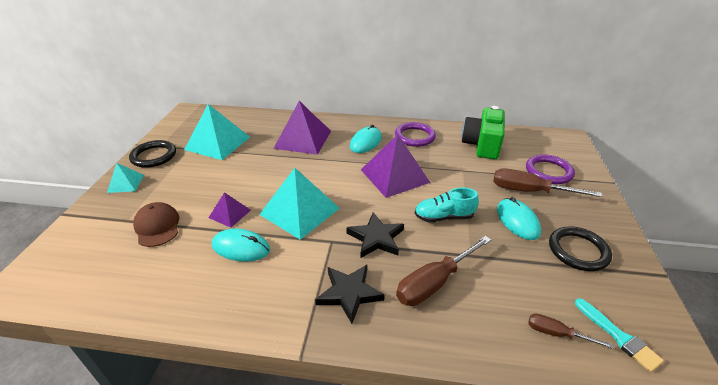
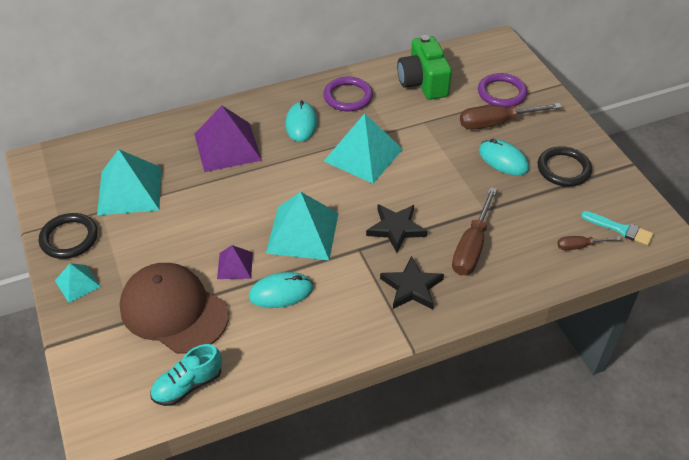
camera: 30 degrees left, 10 degrees up
brown cap [133,202,179,247] -> brown cap [120,263,229,354], size x1.76
purple pyramid [361,134,431,198] -> turquoise pyramid [324,113,403,184]
turquoise shoe [415,188,479,222] -> turquoise shoe moved to [150,344,222,406]

